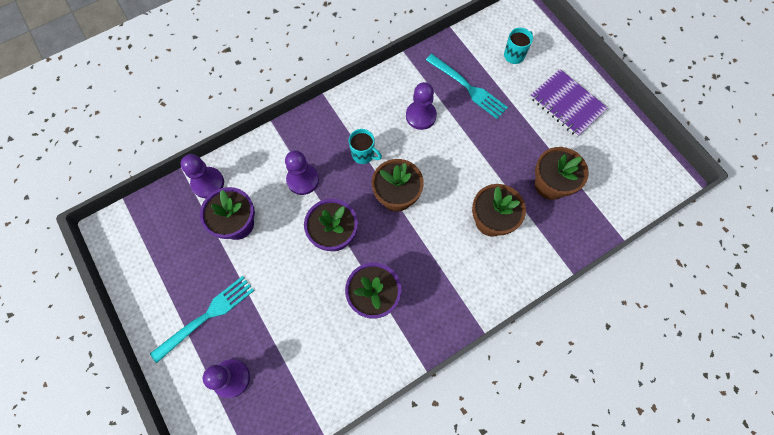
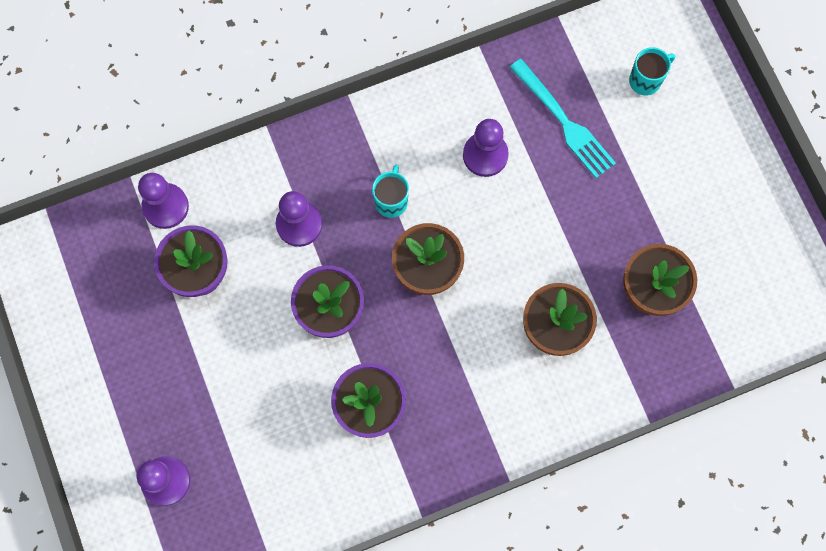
camera: 10 degrees right, 5 degrees up
turquoise fork [150,276,254,363] -> none
turquoise mug [349,129,382,164] -> turquoise mug turned 120 degrees counterclockwise [372,165,409,218]
purple notebook [530,69,608,137] -> none

